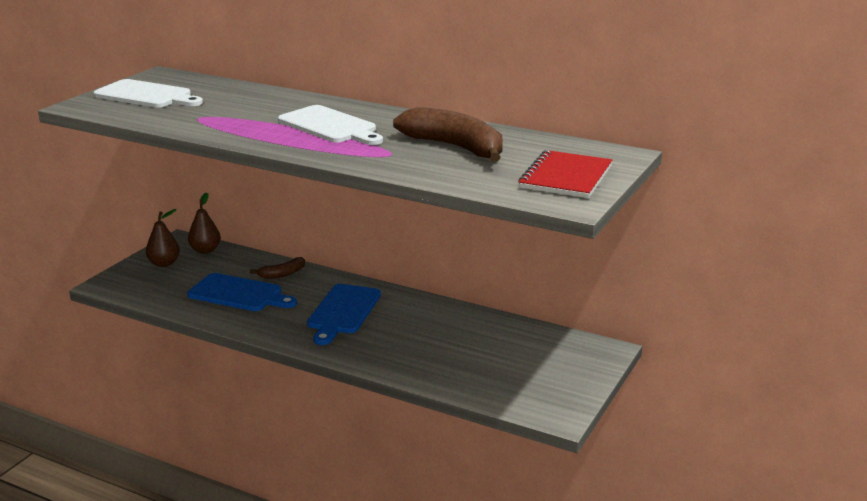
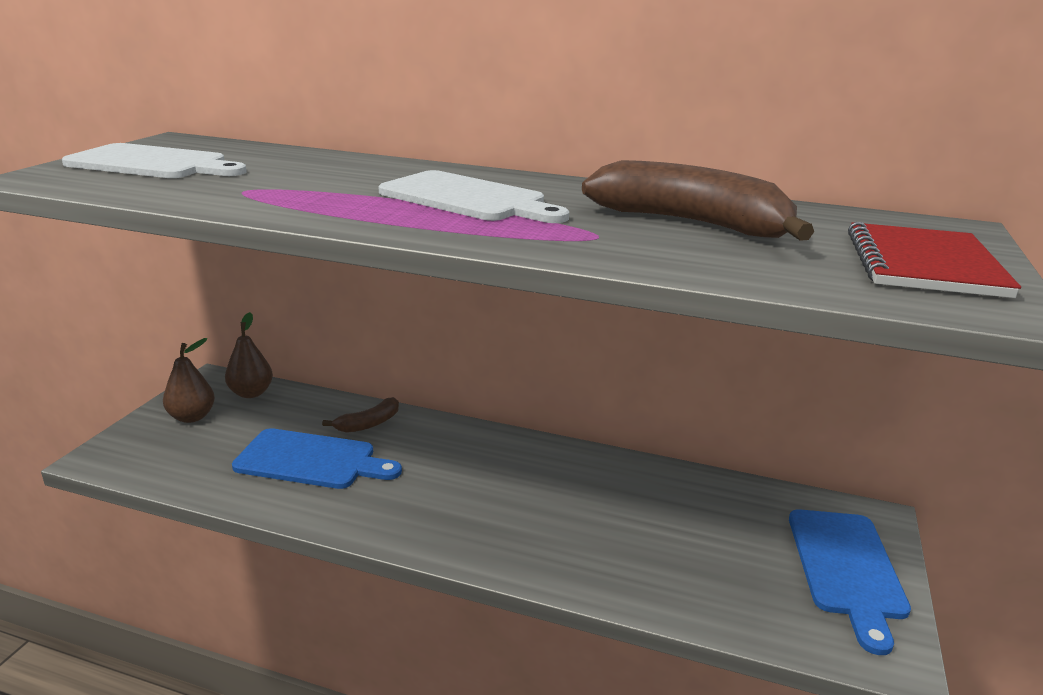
camera: 10 degrees left, 0 degrees up
blue cutting board [307,284,381,345] -> blue cutting board moved to [789,509,911,655]

